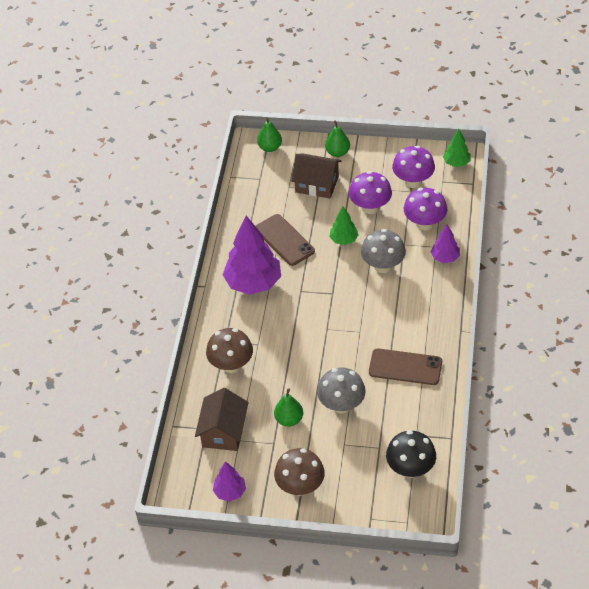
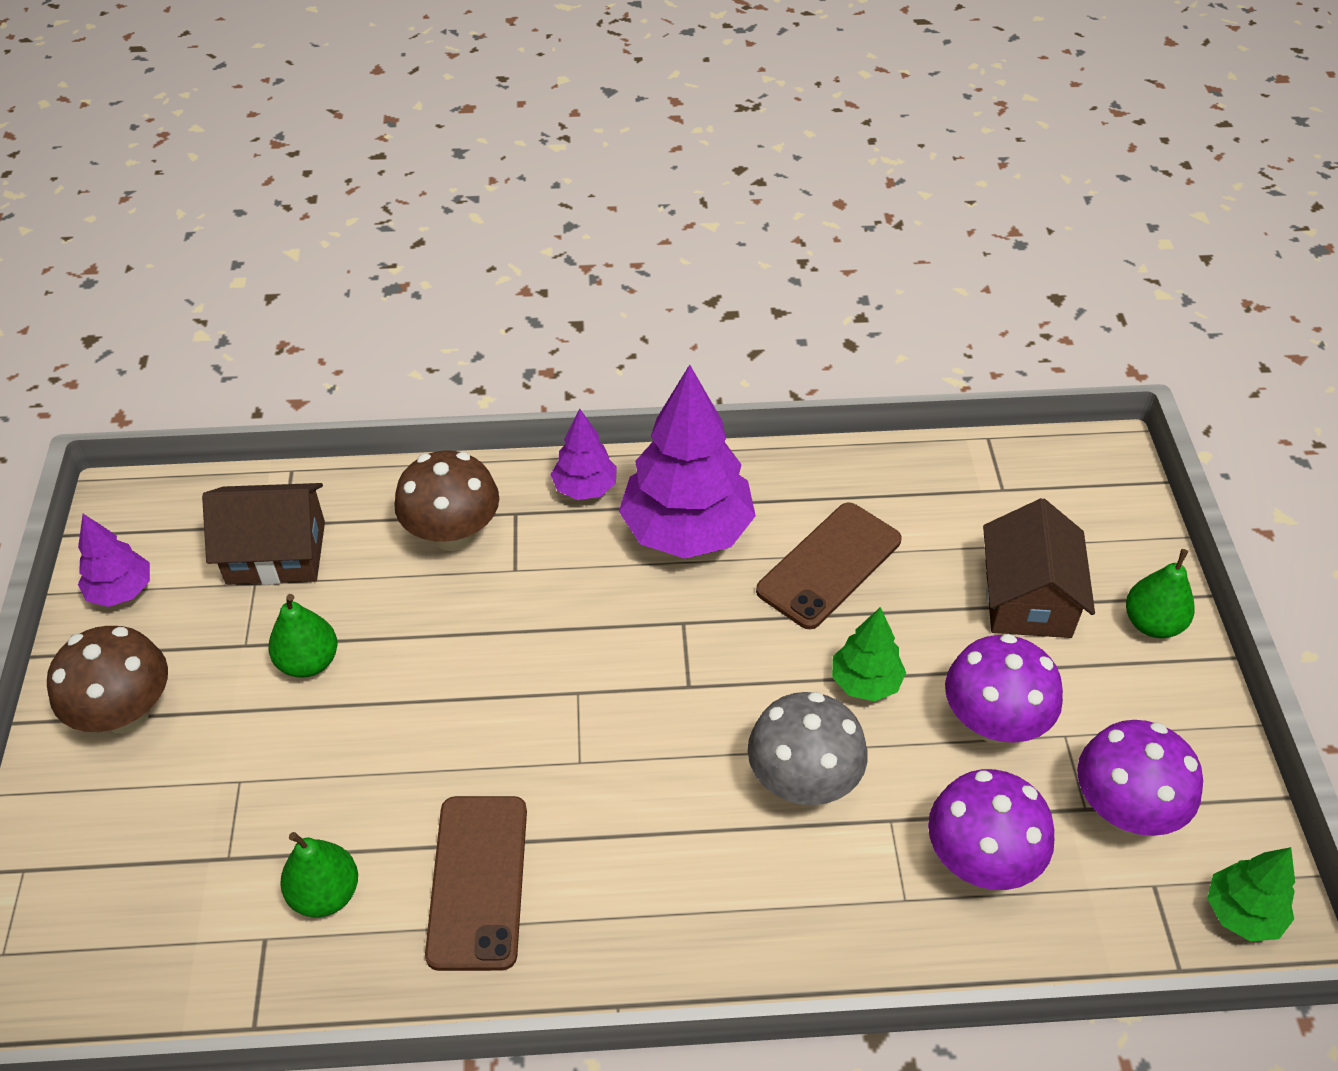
camera: 75 degrees right, 0 degrees up
green pear [257,118,282,152] -> green pear moved to [280,832,358,917]
grey mushroom [317,367,366,413] -> none
black mushroom [386,430,436,478] -> none
purple tree [431,225,460,263] -> purple tree moved to [550,409,617,500]

